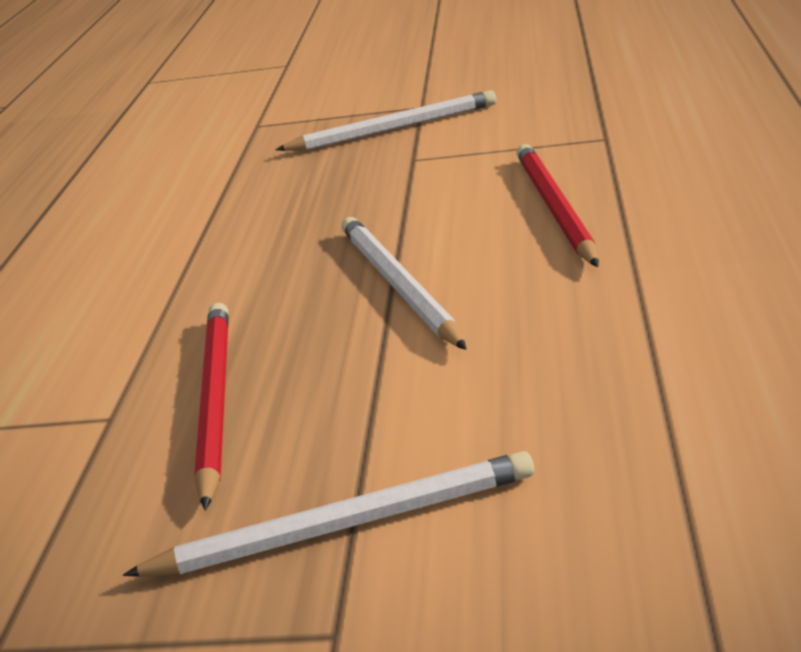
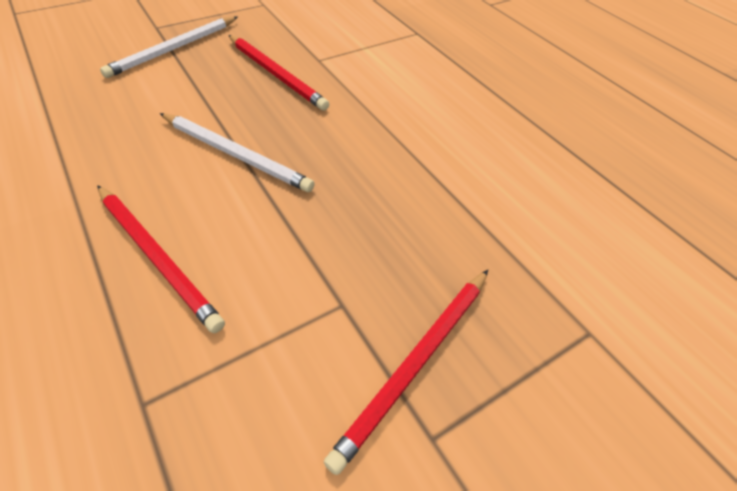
camera: 135 degrees right, 20 degrees up
white pencil [275,90,496,151] -> red pencil [324,270,488,475]

